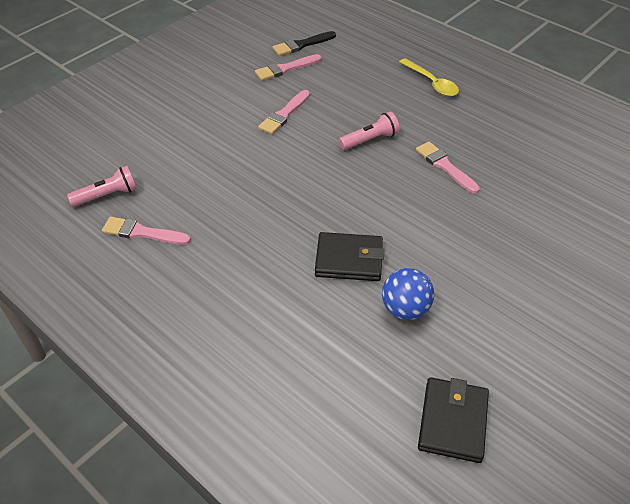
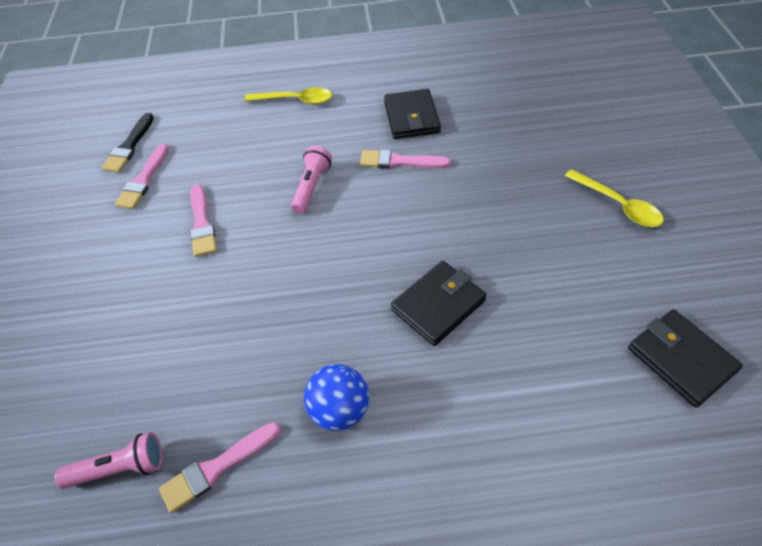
camera: 45 degrees left, 5 degrees up
pink flashlight [67,166,137,207] -> pink flashlight turned 60 degrees clockwise [54,432,163,489]
blue ball [382,268,434,320] -> blue ball moved to [304,364,369,431]
none -> black wallet [384,89,441,139]
none -> yellow spoon [565,169,664,227]

